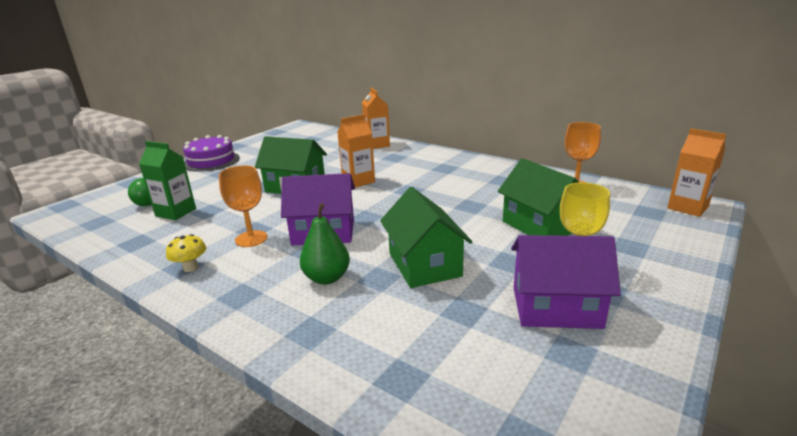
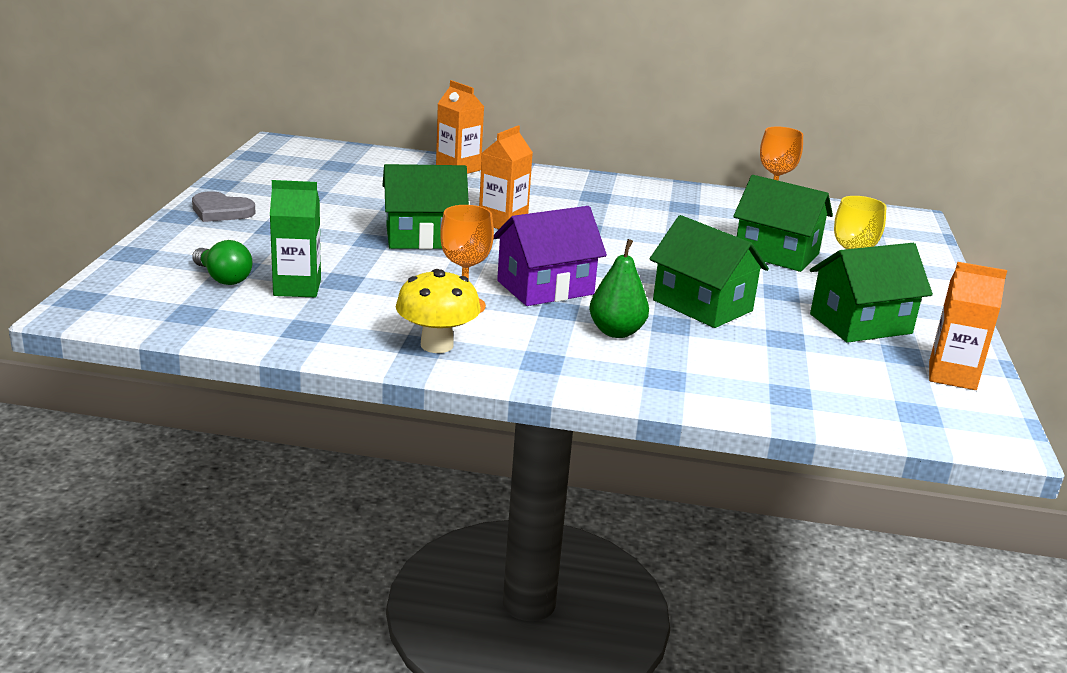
camera: 30 degrees left, 0 degrees up
yellow mushroom [166,234,206,272] -> yellow mushroom [396,269,481,353], size x1.67
purple cake [183,135,239,172] -> grey heart [192,191,256,222]
purple house [511,235,621,329] -> green house [810,243,933,343]
orange carton [667,128,727,217] -> orange carton moved to [929,262,1007,390]

